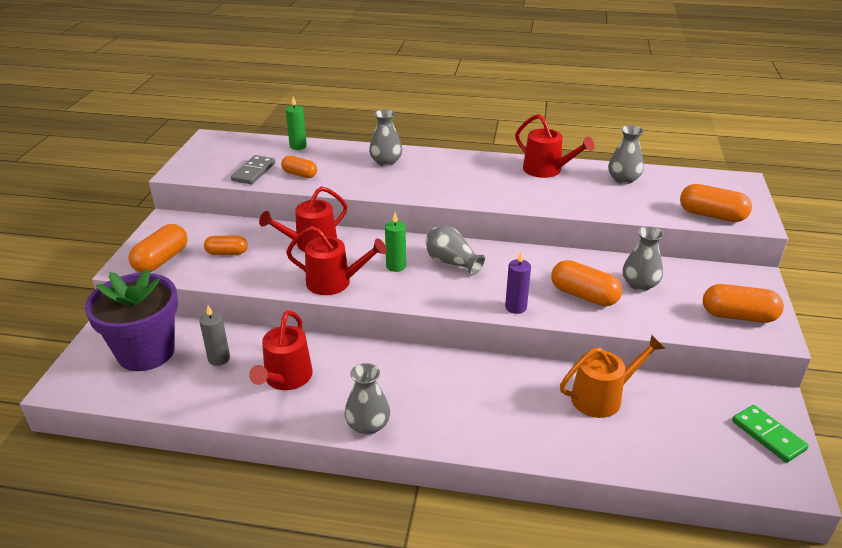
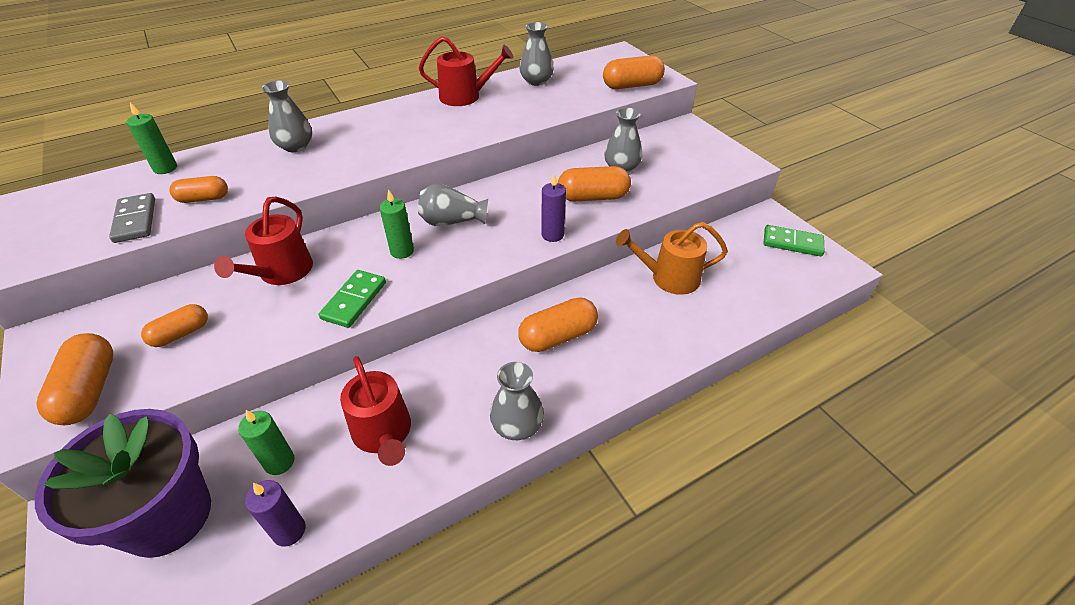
camera: 40 degrees left, 10 degrees up
grey candle [199,305,230,366] -> green candle [238,410,294,475]
red watering can [286,226,387,295] -> green domino [319,270,386,328]
orange watering can [560,335,665,418] -> orange watering can turned 120 degrees counterclockwise [616,222,728,295]
orange capsule [703,284,784,323] -> orange capsule moved to [518,297,598,352]
none -> purple candle [245,480,305,546]

